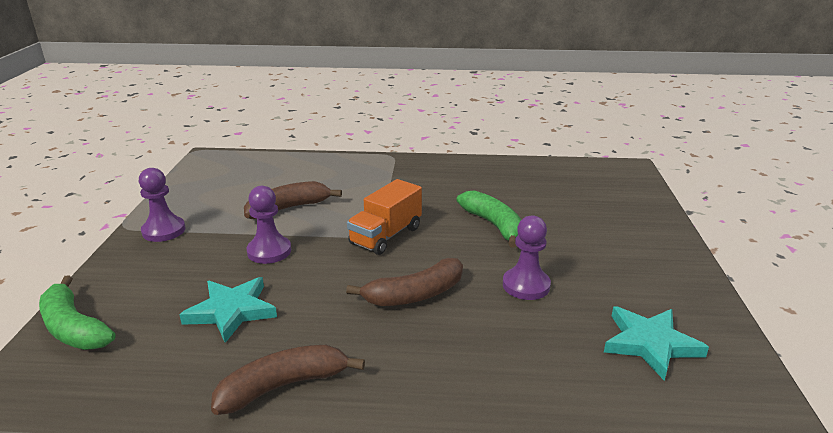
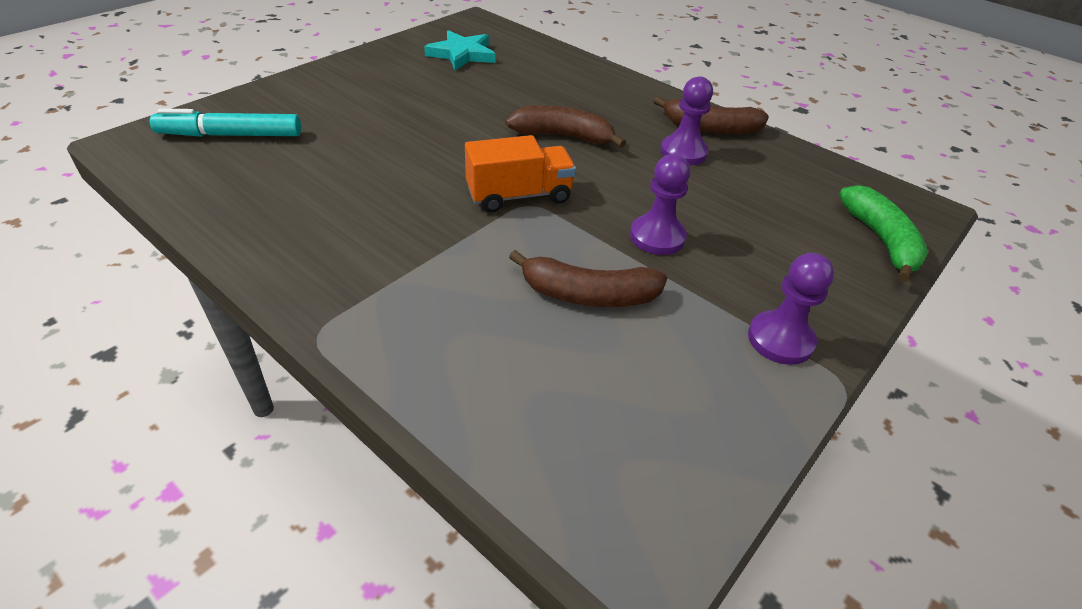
camera: 145 degrees left, 15 degrees up
turquoise star [179,277,277,343] -> none
green banana [457,191,521,248] -> none
purple pawn [503,215,551,300] -> purple pawn moved to [660,76,713,165]
none -> turquoise marker [150,108,301,137]

